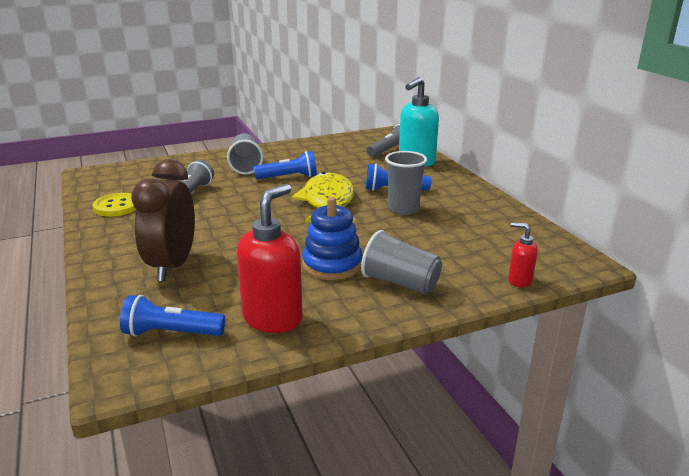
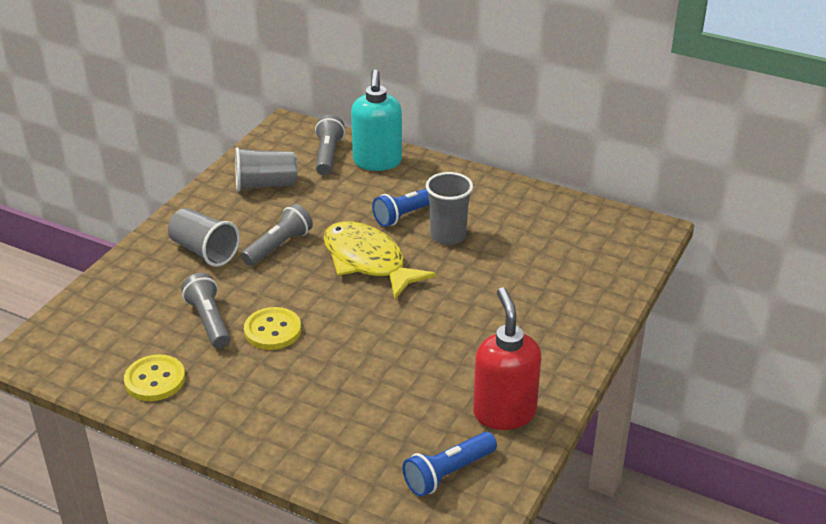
camera: 40 degrees left, 10 degrees up
brown clock [131,159,195,281] -> none
blue flashlight [253,151,317,179] -> grey flashlight [241,204,313,266]
blue stacking toy [302,197,363,280] -> none
grey cup [361,230,442,294] -> grey cup moved to [235,147,298,191]
red soap dispenser [508,222,538,287] -> none
none -> yellow button [244,307,301,350]

